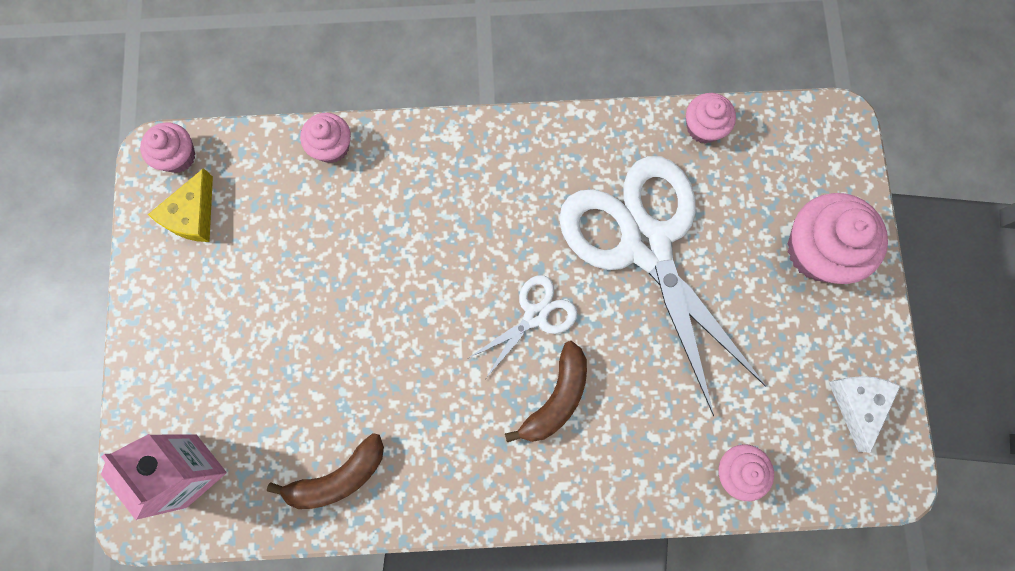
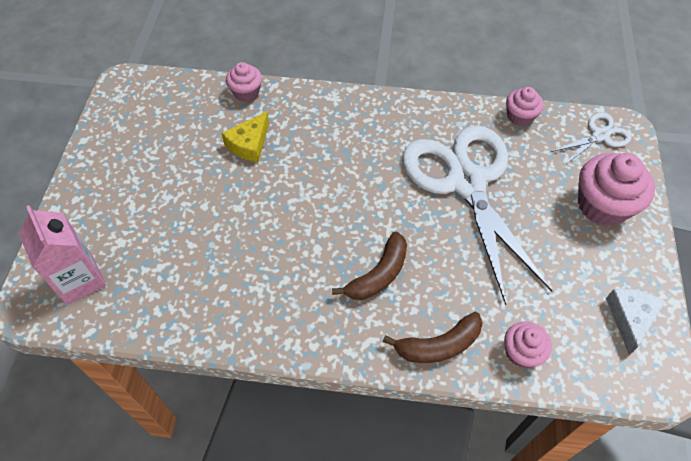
camera: 10 degrees right, 20 degrees down
pink cupcake [140,123,195,173] -> none
yellow cheese [148,168,213,242] -> yellow cheese moved to [221,111,269,162]
brown banana [267,433,384,509] -> brown banana moved to [383,312,483,363]
white scissors [467,275,578,378] -> white scissors moved to [550,112,631,166]

